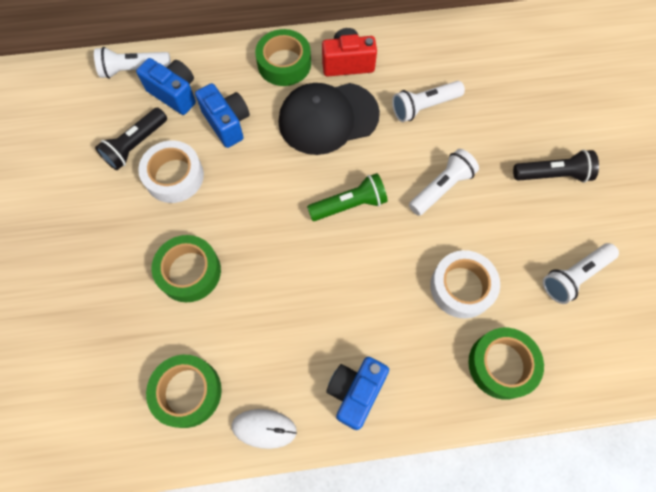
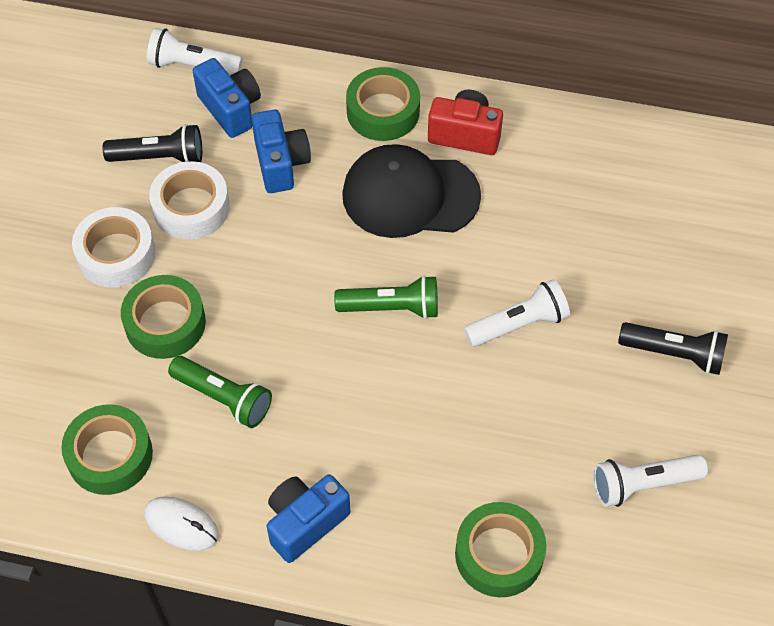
camera: 20 degrees right, 10 degrees down
black flashlight [95,108,167,170] -> black flashlight turned 150 degrees counterclockwise [103,124,202,162]
white flashlight [392,81,465,122] -> none
white tape [430,250,500,319] -> white tape moved to [72,207,156,288]
none -> green flashlight [168,356,272,428]

